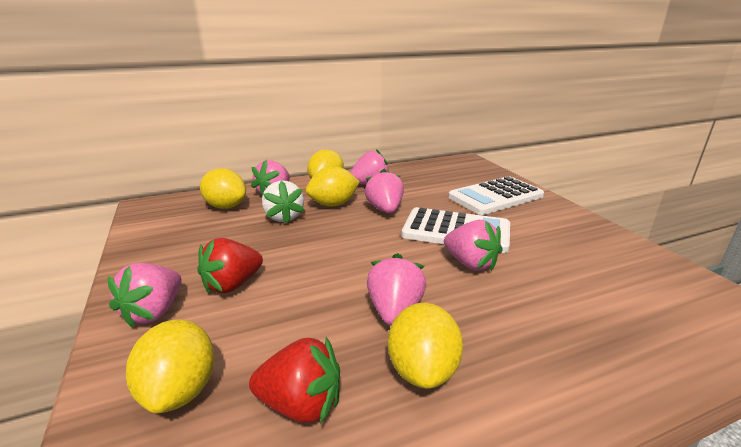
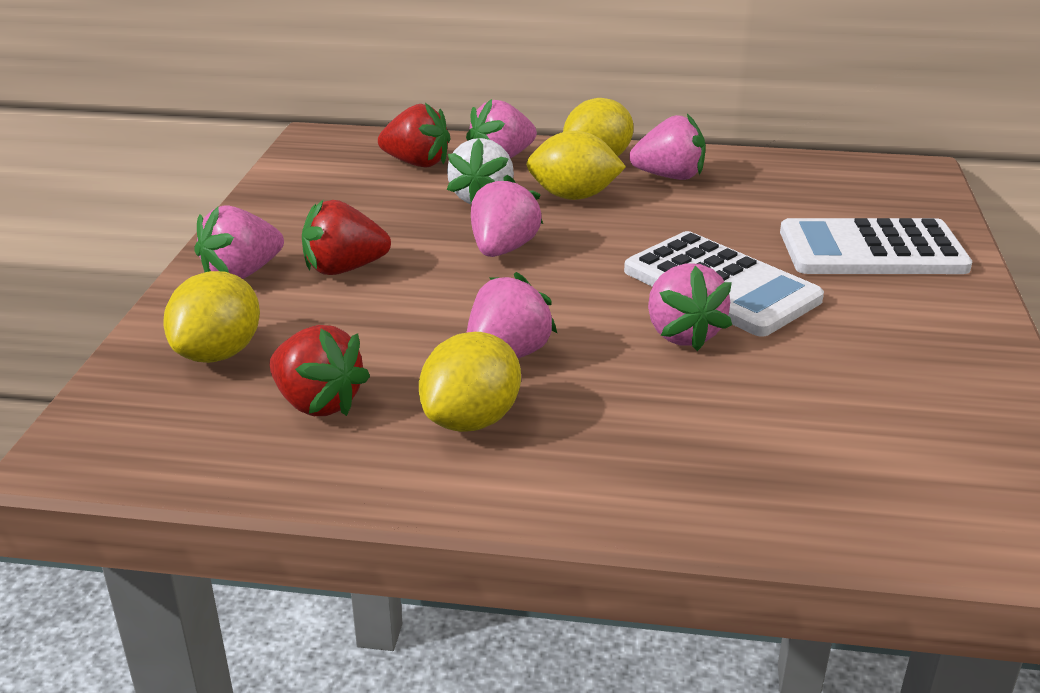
camera: 30 degrees right, 5 degrees up
yellow lemon [200,168,246,209] -> red strawberry [378,103,450,168]
pink strawberry [365,169,404,213] -> pink strawberry moved to [471,175,543,257]

